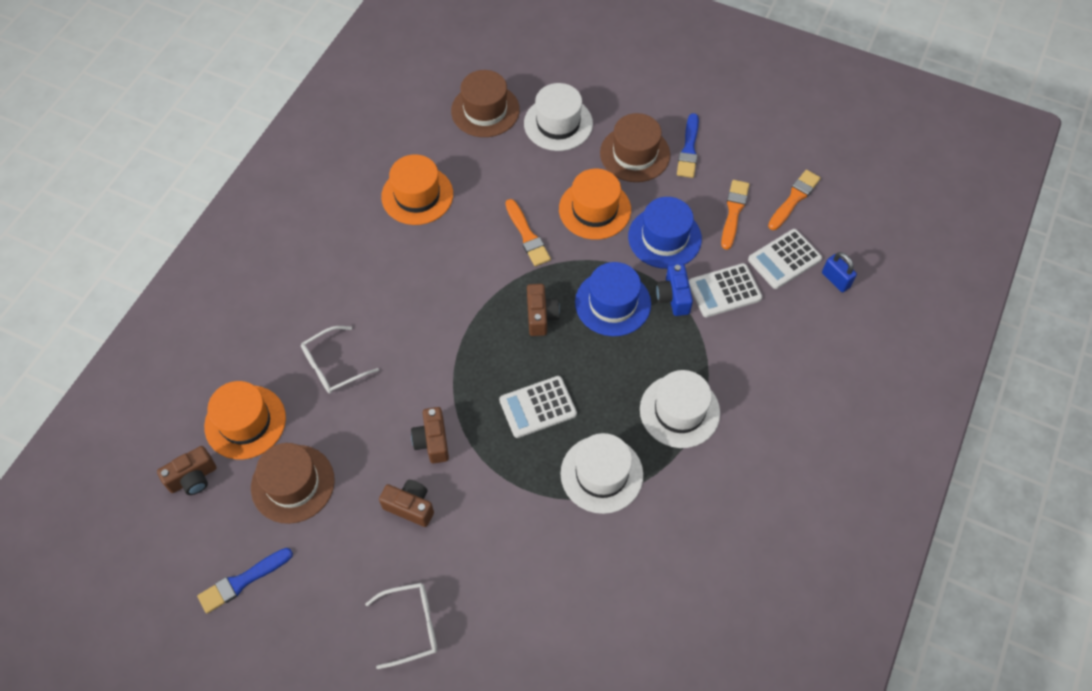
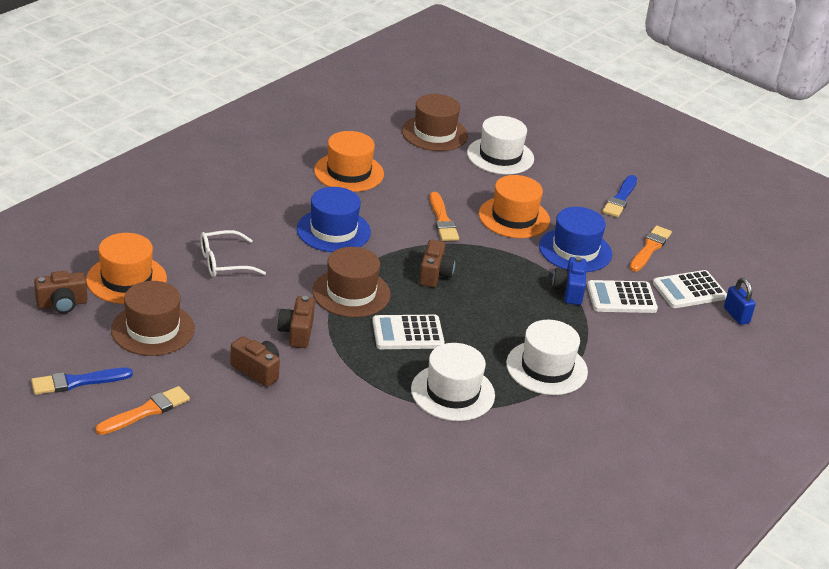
camera: 10 degrees right, 25 degrees down
white glasses [365,583,437,669] -> none
blue hat [575,262,651,336] -> blue hat moved to [297,187,371,252]
brown hat [600,113,670,182] -> brown hat moved to [312,247,391,317]
orange brush [768,170,821,230] -> orange brush moved to [95,386,190,435]

